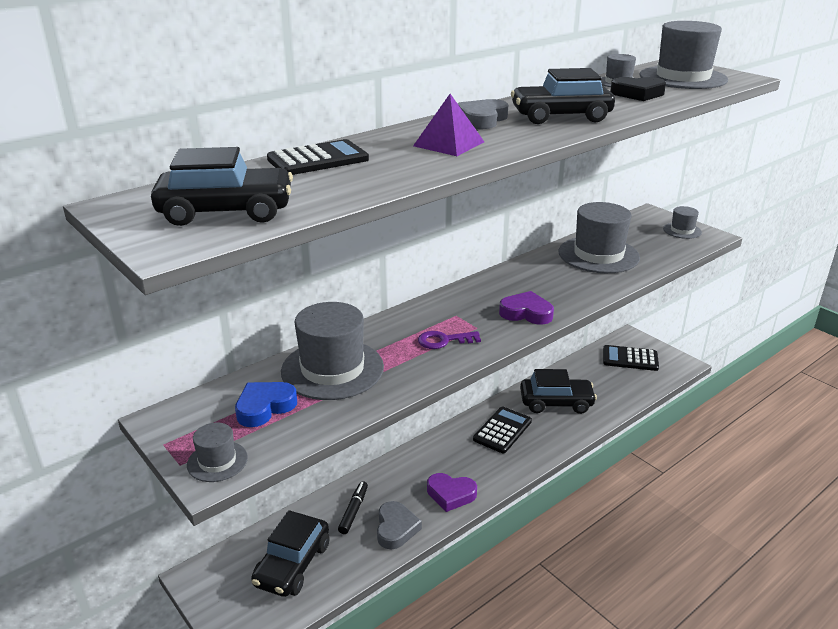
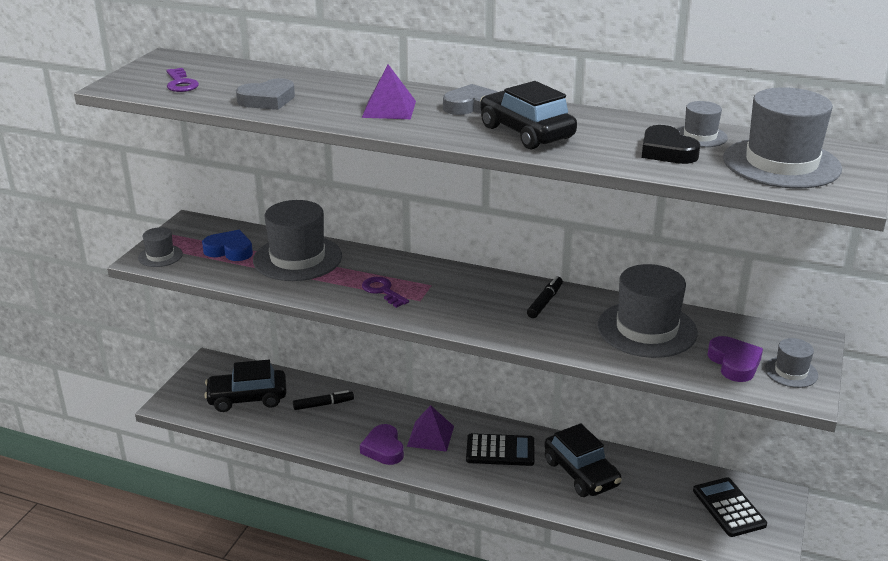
camera: 60 degrees right, 0 degrees up
black car [151,147,293,226] -> purple key [166,68,199,92]
black calculator [267,139,369,175] -> none
grey heart [377,501,422,549] -> grey heart moved to [236,78,295,110]
purple heart [499,291,554,325] -> purple heart moved to [707,336,763,382]
none -> purple pyramid [407,405,454,452]
none -> black marker [527,276,563,318]

